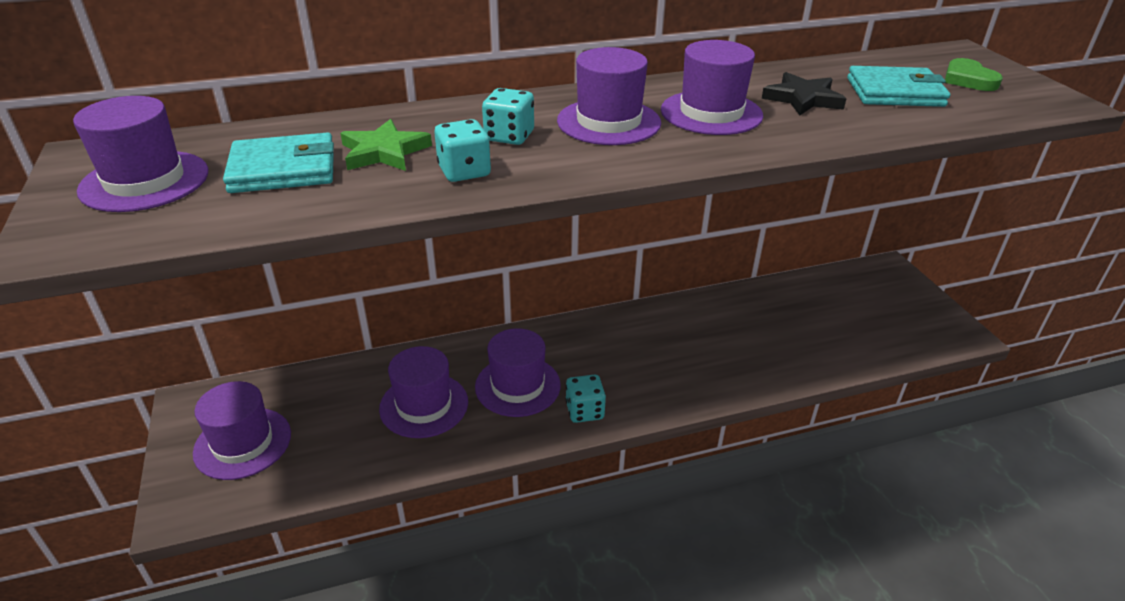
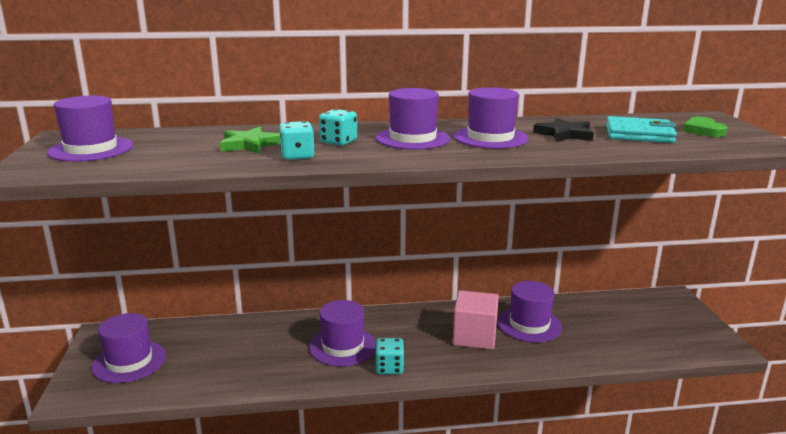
camera: 10 degrees right, 15 degrees down
turquoise wallet [223,132,334,193] -> none
purple hat [379,346,468,438] -> purple hat moved to [497,281,562,342]
none -> pink cube [453,290,499,350]

